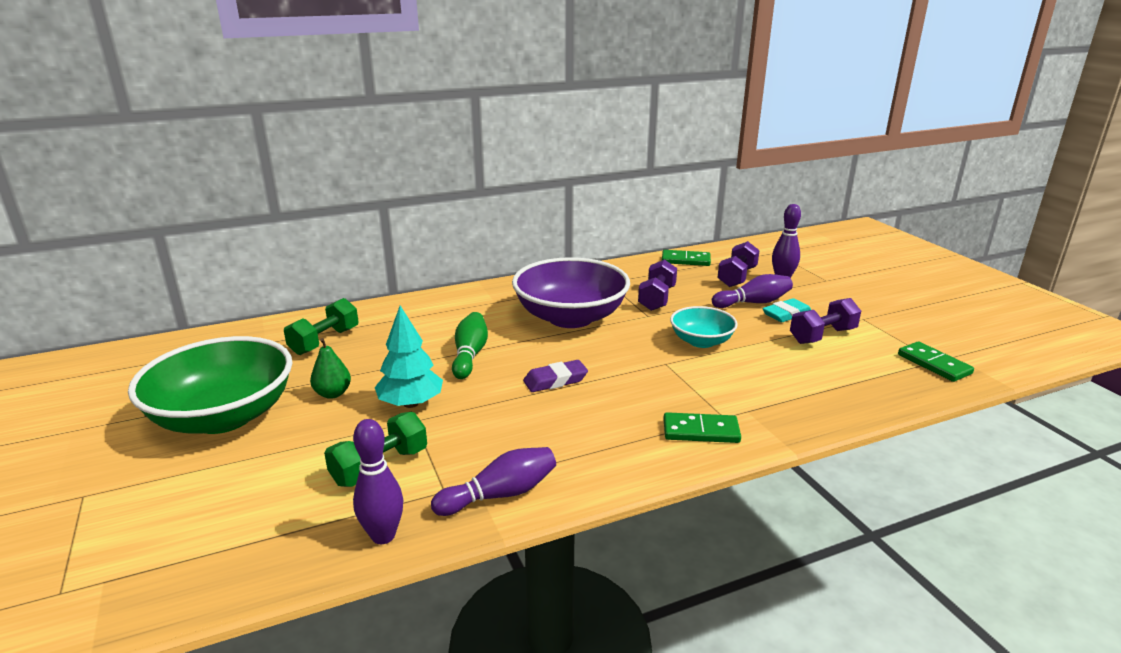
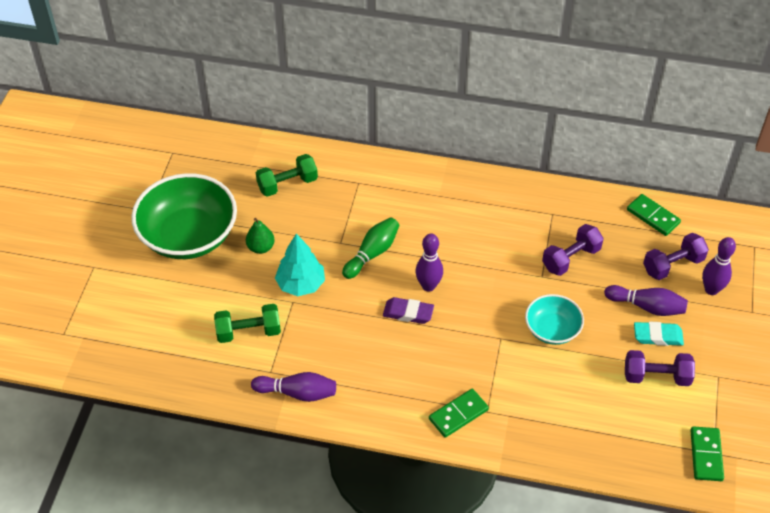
camera: 35 degrees right, 25 degrees up
purple bowling pin [353,419,403,544] -> purple bowling pin moved to [416,233,443,292]
purple bowl [512,257,630,328] -> none
green domino [663,412,741,443] -> green domino turned 75 degrees counterclockwise [429,389,489,438]

